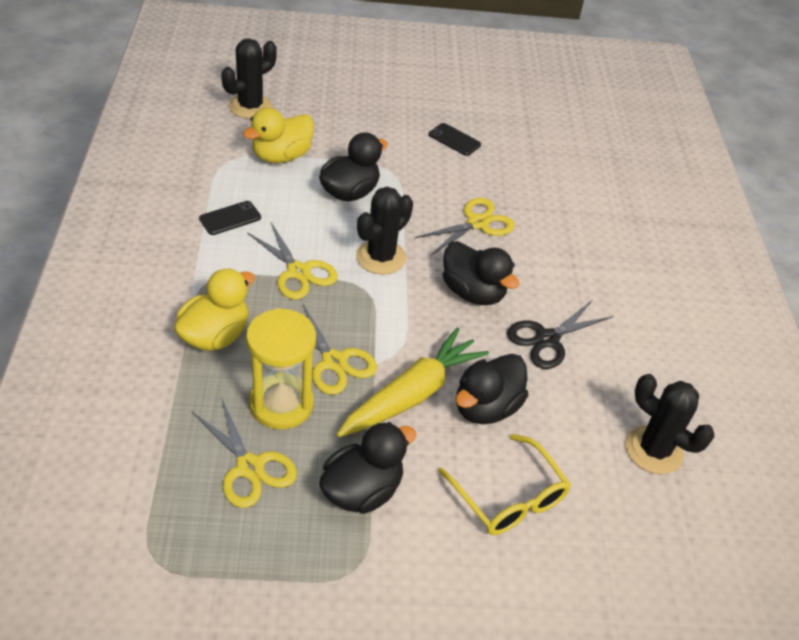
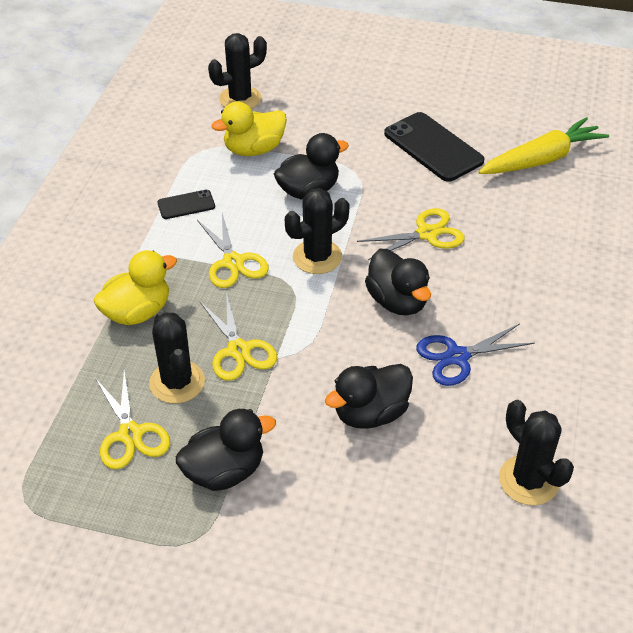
camera: 20 degrees right, 0 degrees up
yellow hourglass [246,308,316,429] -> black cactus [149,311,205,404]
yellow carrot [337,327,489,437] -> yellow carrot moved to [478,117,609,174]
black phone [429,123,481,156] -> black phone [384,112,484,182], size x1.95
yellow glasses [438,434,571,535] -> none
black scissors [507,300,613,369] -> blue scissors [416,324,535,386]

